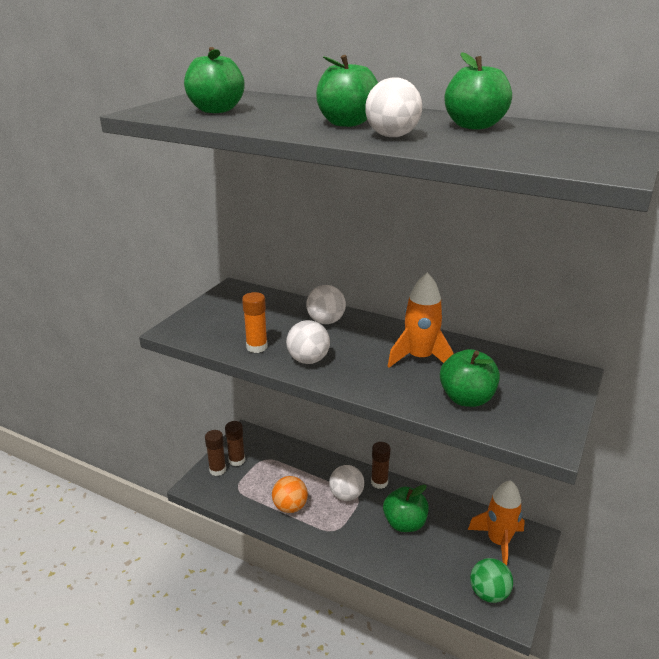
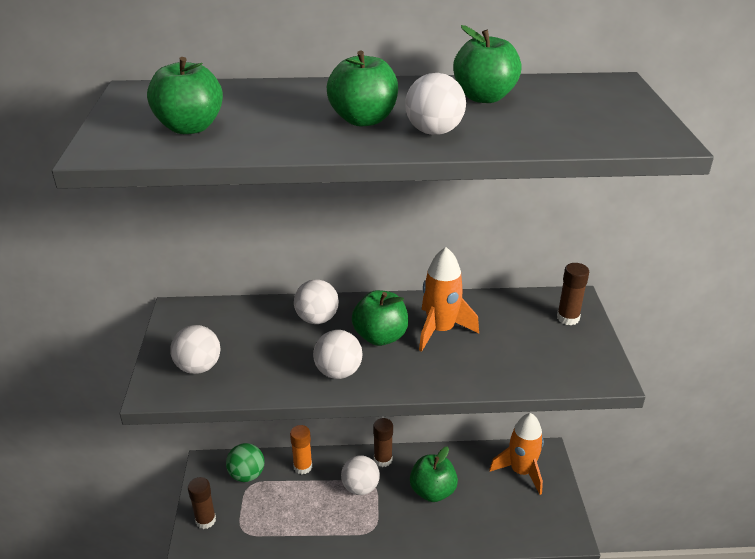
camera: 30 degrees left, 5 degrees up
brown glue stick [225,421,245,466] -> brown glue stick moved to [557,263,589,325]
orange glue stick [242,292,268,353] -> orange glue stick moved to [290,425,312,474]
orange ball [272,476,308,513] -> none
green apple [440,349,500,407] -> green apple moved to [352,290,408,346]
green ball [470,558,513,603] -> green ball moved to [226,443,264,482]
none -> white ball [170,325,220,374]

